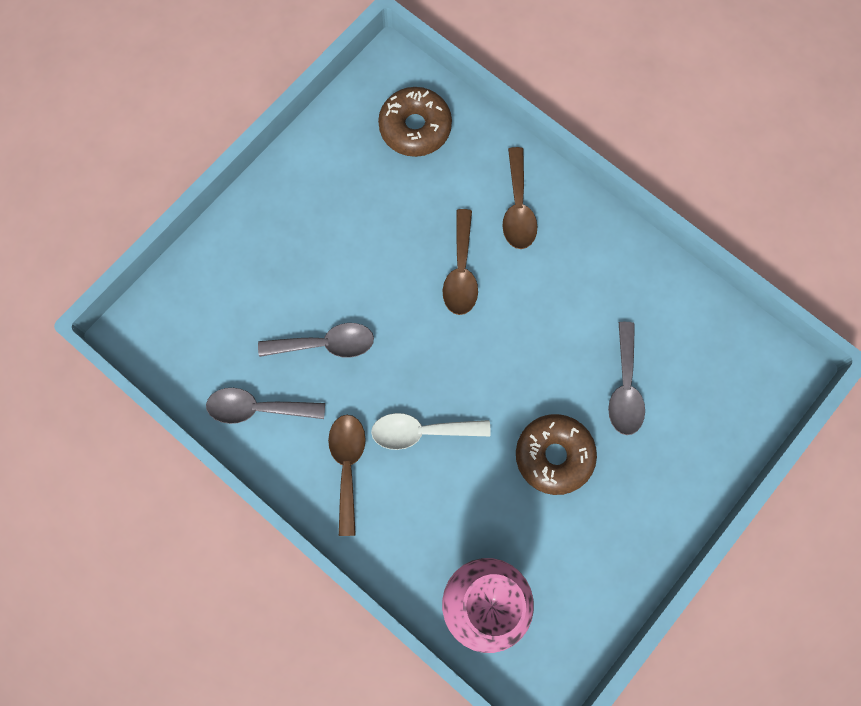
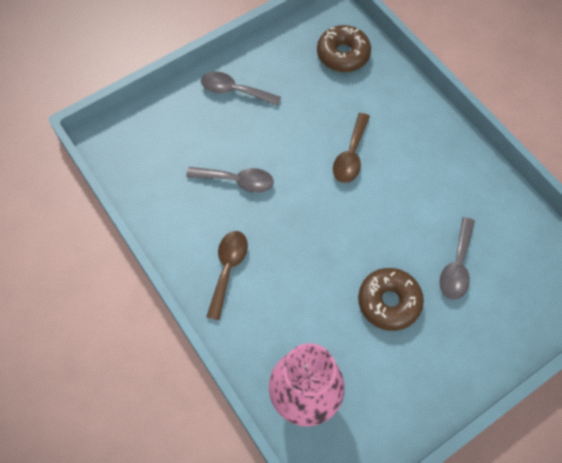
camera: 15 degrees right, 10 degrees down
grey spoon [206,388,325,424] -> grey spoon moved to [201,72,281,106]
white spoon [371,413,491,450] -> none
brown spoon [502,147,537,249] -> none

